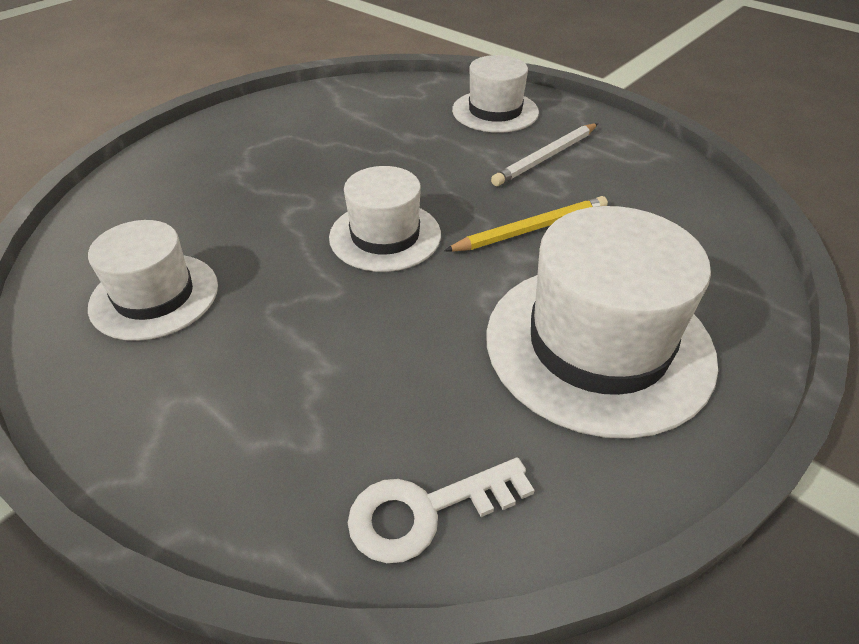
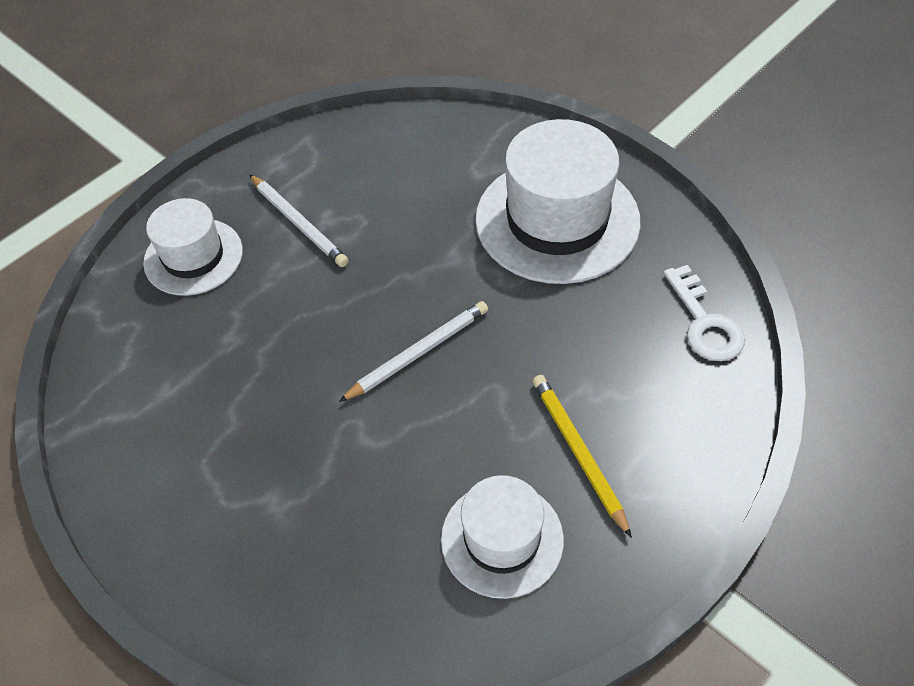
camera: 85 degrees left, 10 degrees up
white hat [329,166,441,272] -> white pencil [339,301,488,402]
yellow pencil [444,196,608,252] -> yellow pencil moved to [532,375,632,538]

